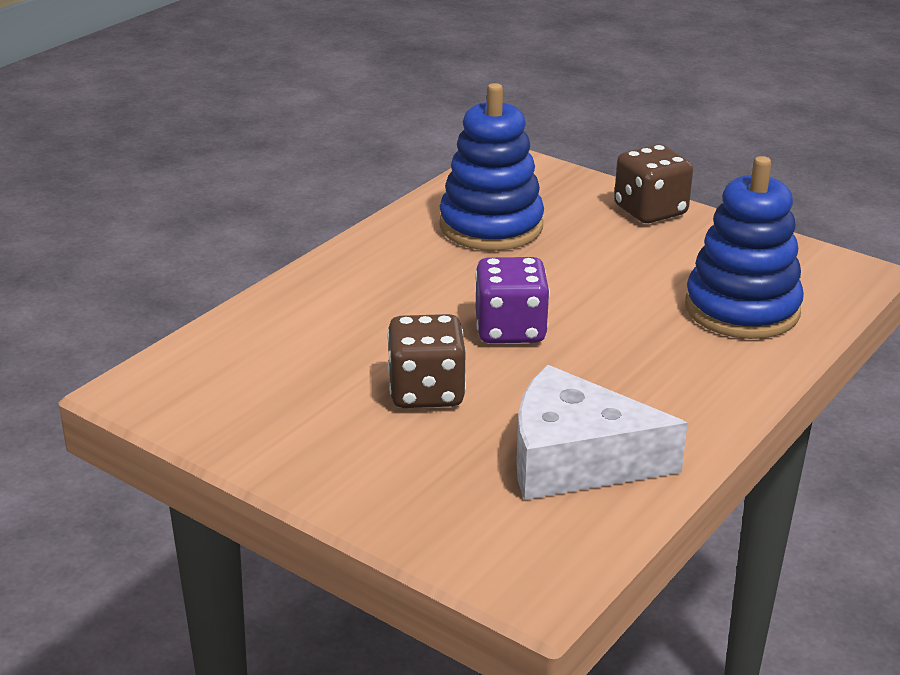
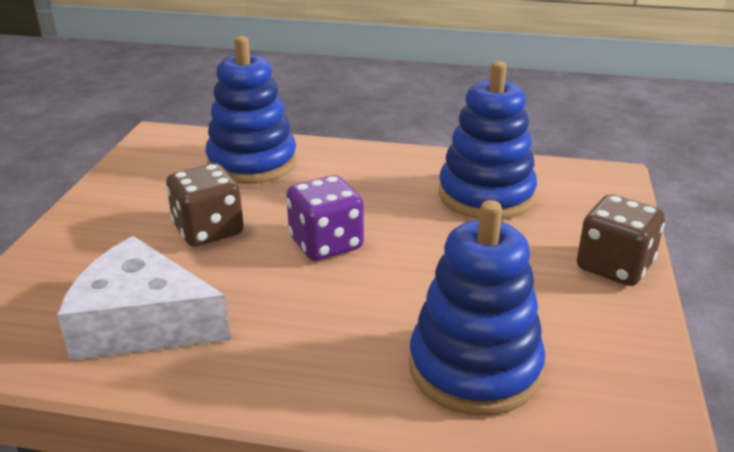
camera: 65 degrees right, 0 degrees up
white cheese [516,365,688,500] -> white cheese turned 60 degrees counterclockwise [57,236,231,361]
none -> blue stacking toy [206,36,297,184]

